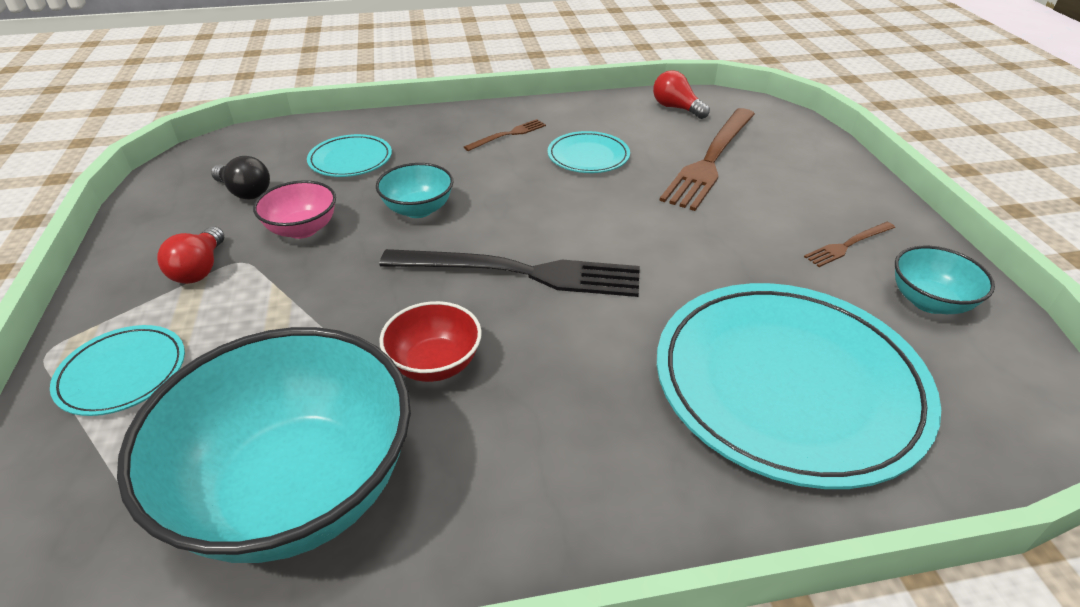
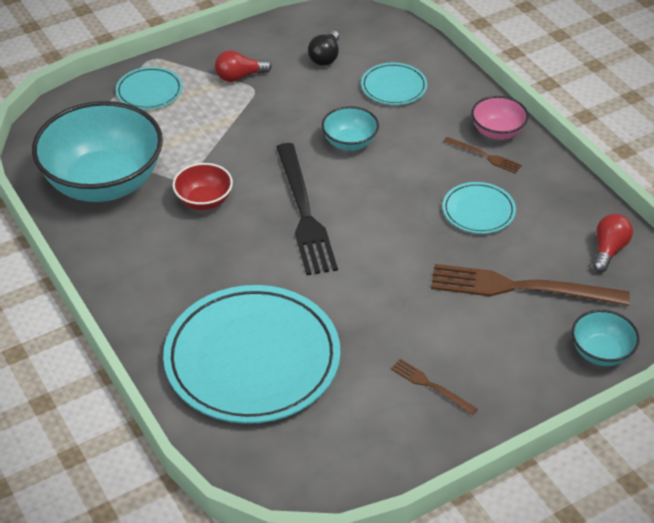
camera: 70 degrees right, 5 degrees up
pink bowl [253,180,336,239] -> pink bowl moved to [472,96,529,140]
turquoise bowl [895,246,995,314] -> turquoise bowl moved to [572,310,640,366]

